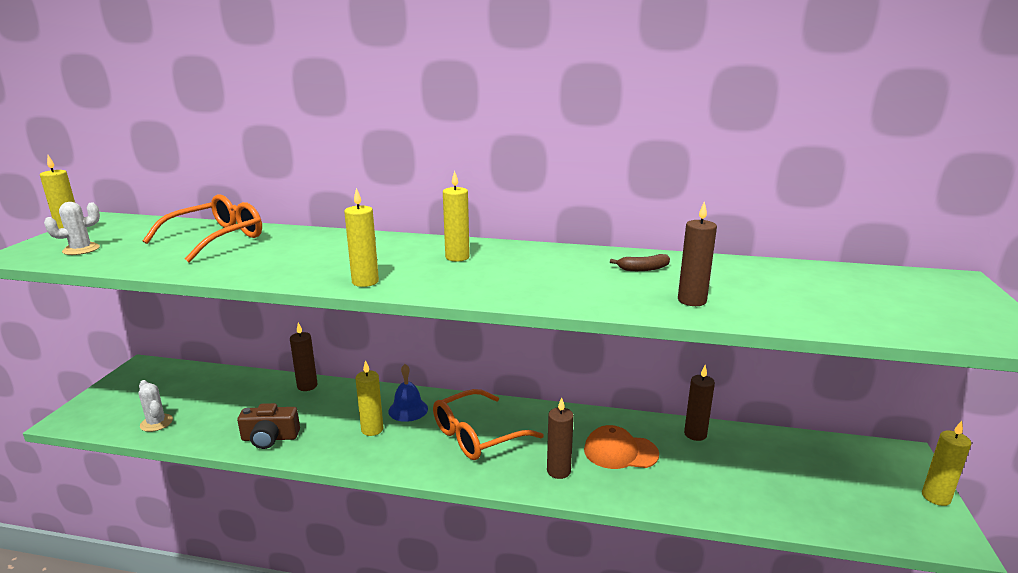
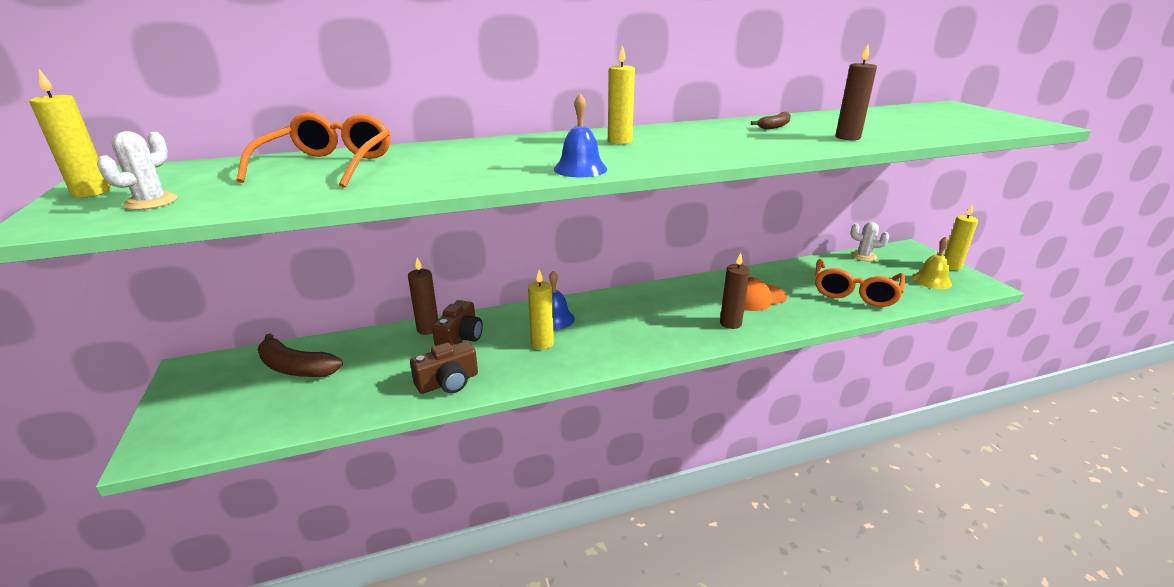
camera: 30 degrees left, 5 degrees up
white cactus [139,380,173,432] -> white cactus moved to [851,222,889,261]
yellow candle [344,188,379,287] -> blue bell [554,94,607,178]
orange glasses [433,389,544,460] -> orange glasses moved to [815,259,905,307]
brown candle [684,365,715,441] -> none
none -> brown banana [258,333,343,377]
none -> brown camera [432,300,483,346]
none -> yellow bell [912,237,952,289]

